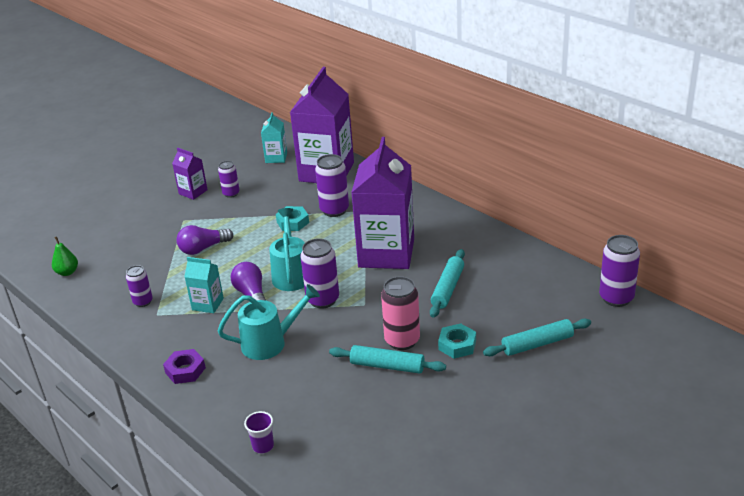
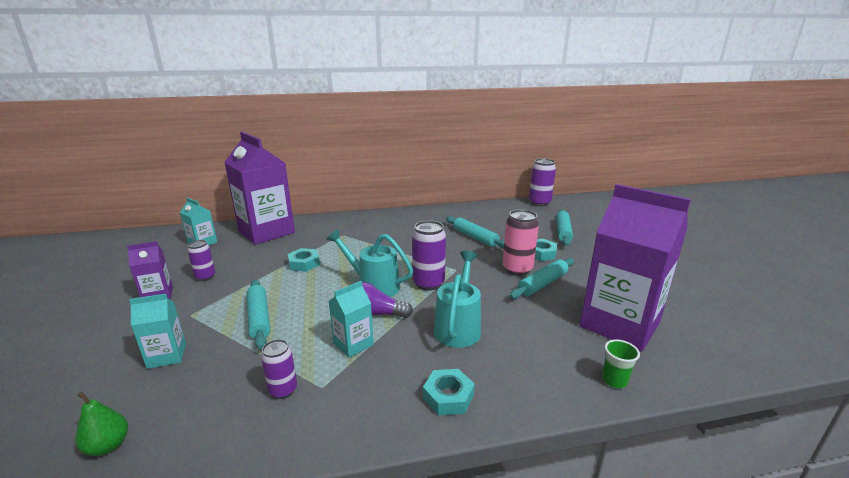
camera: 60 degrees left, 10 degrees down
purple nut [163,349,206,384] -> turquoise nut [423,369,475,416]
purple light bulb [176,225,233,255] -> turquoise rolling pin [247,280,270,349]
purple cup [244,411,274,453] -> green cup [602,339,640,388]
purple can [315,154,349,217] -> none
purple carton [351,137,414,269] -> purple carton moved to [580,184,691,352]
none -> turquoise carton [129,294,186,369]

